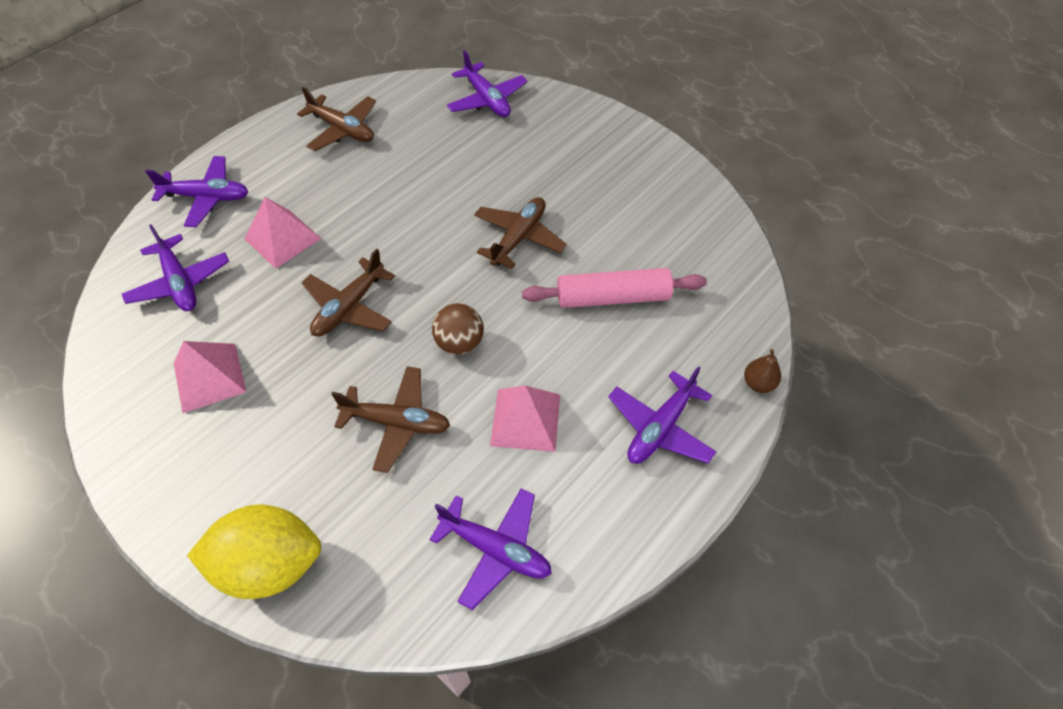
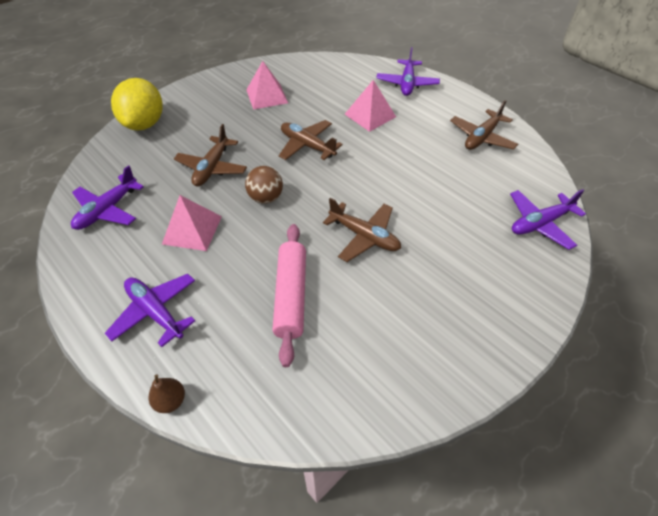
camera: 95 degrees right, 5 degrees down
purple plane [122,224,230,311] -> none

